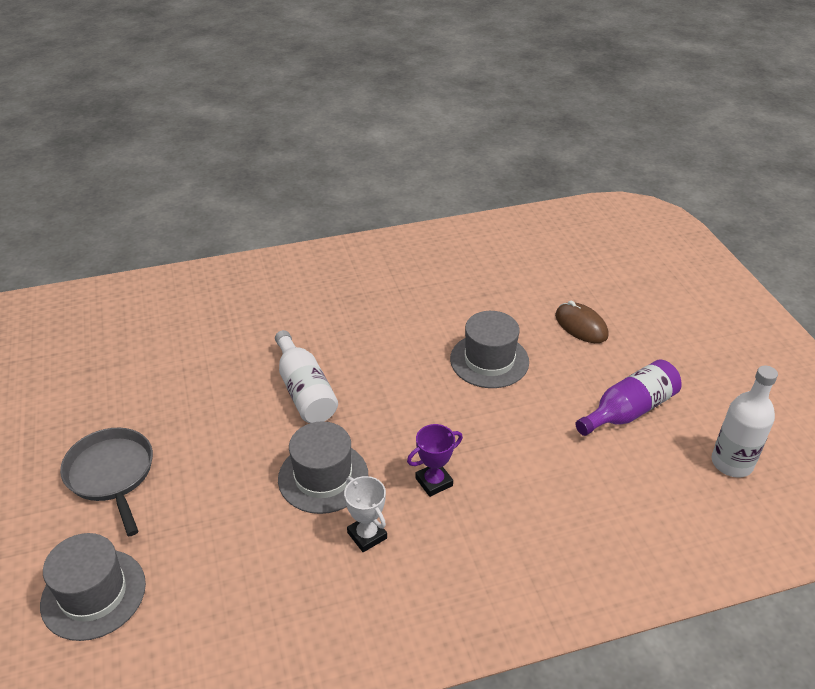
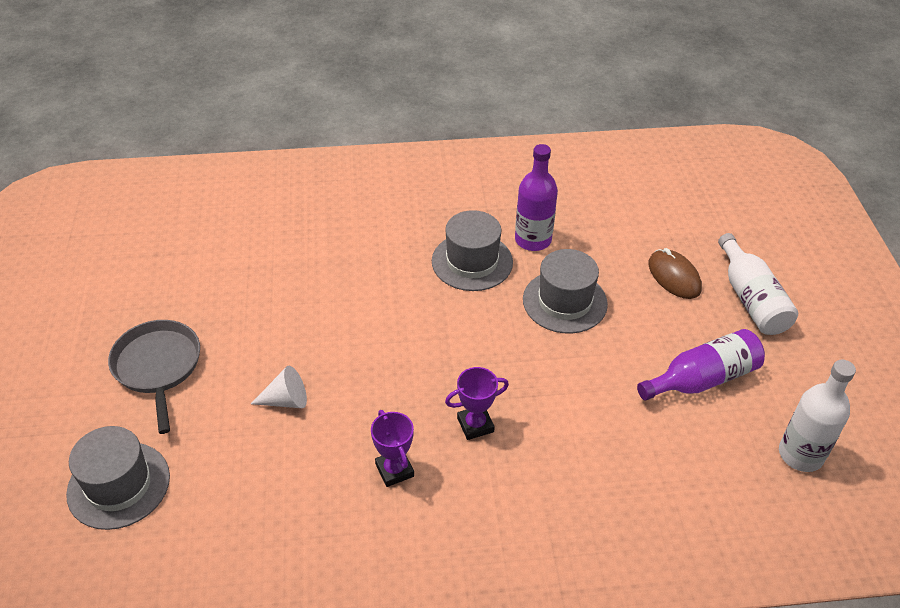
camera: 10 degrees right, 5 degrees up
white bottle [275,330,338,423] -> white bottle moved to [718,233,798,335]
grey hat [278,421,368,514] -> grey hat moved to [432,210,513,291]
white trophy [344,476,387,552] -> purple trophy [371,410,414,487]
none -> white cone [251,366,307,408]
none -> purple bottle [515,144,558,251]

